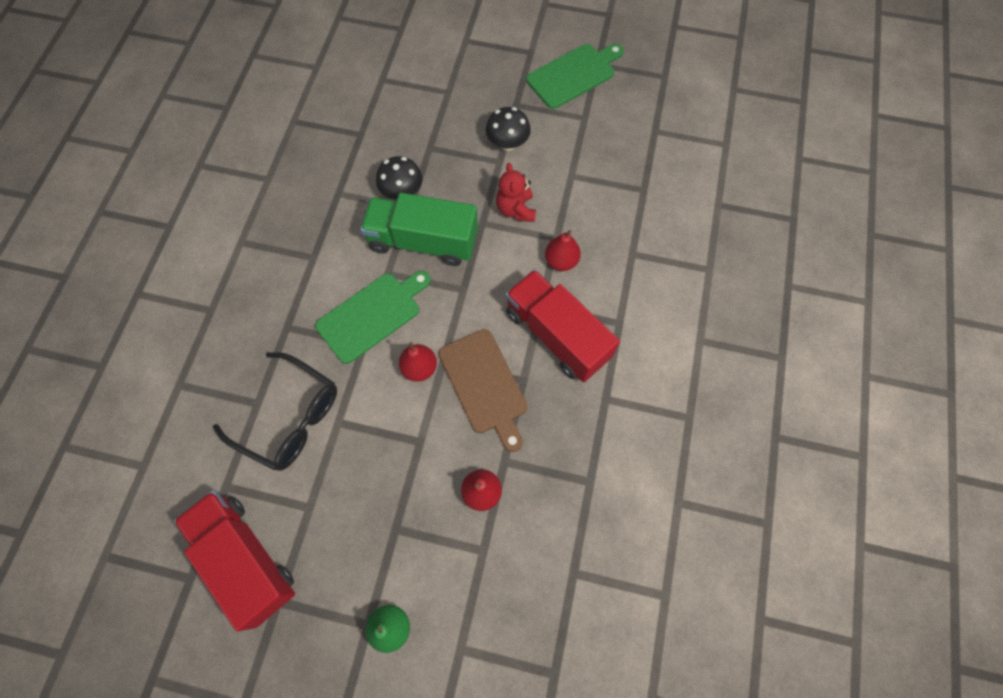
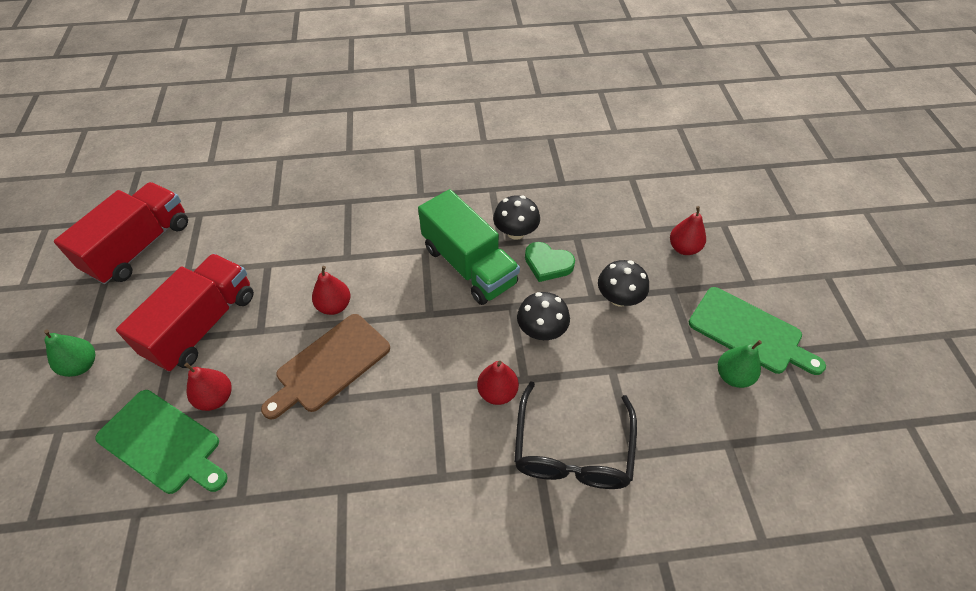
camera: 70 degrees right, 15 degrees down
black glasses [213,352,337,471] -> black glasses moved to [514,381,637,489]
green cutting board [315,271,431,364] -> green cutting board moved to [95,390,228,494]
green truck [360,193,478,266] -> green truck turned 150 degrees clockwise [418,189,520,305]
red teddy bear [496,163,536,222] -> black mushroom [517,292,570,340]
red truck [505,269,620,382] -> red truck moved to [116,254,254,372]
none -> green heart [525,242,575,282]
none -> red pear [670,206,706,255]
none -> green pear [718,340,762,388]

